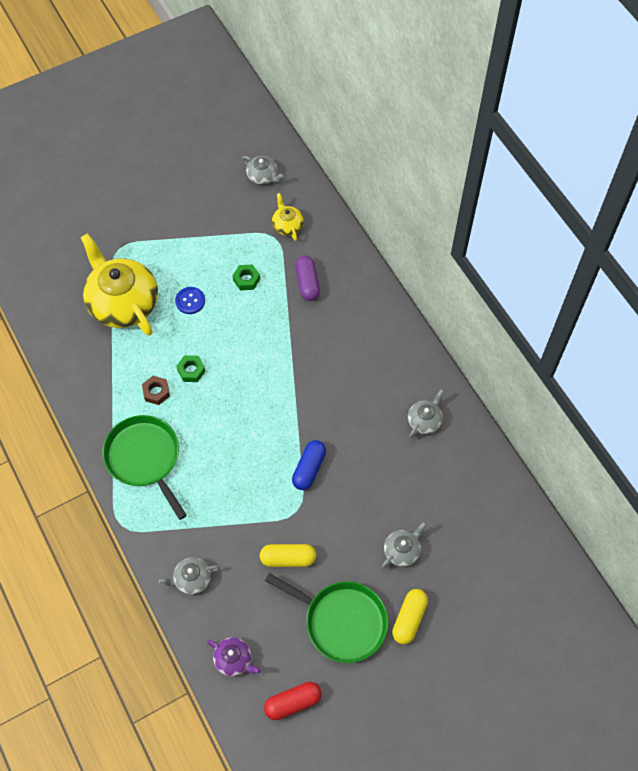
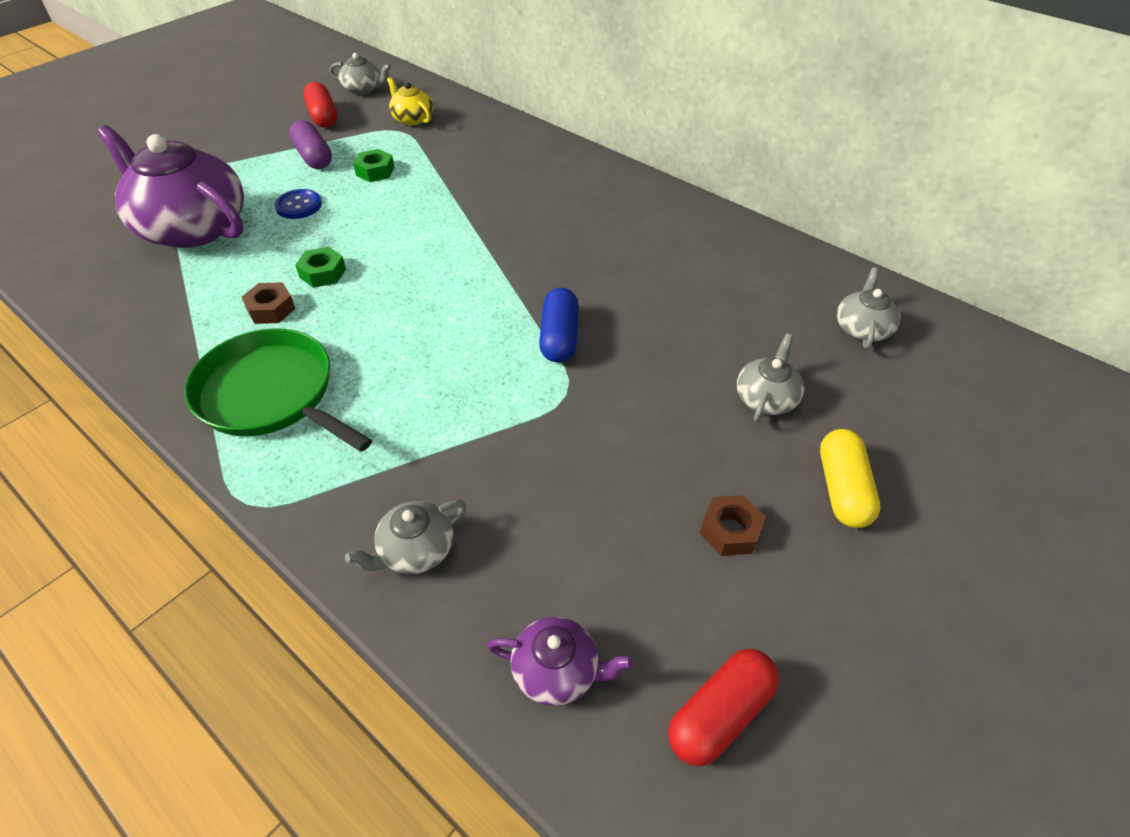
camera: 20 degrees left, 15 degrees down
yellow teapot [81,233,158,336] -> purple teapot [97,125,244,248]
yellow capsule [260,544,316,567] -> none
green pan [265,573,388,663] -> brown nut [700,495,766,556]
purple capsule [295,255,320,301] -> purple capsule moved to [289,120,332,169]
grey teapot [408,389,444,438] -> grey teapot moved to [837,267,901,349]
none -> red capsule [303,82,338,128]

